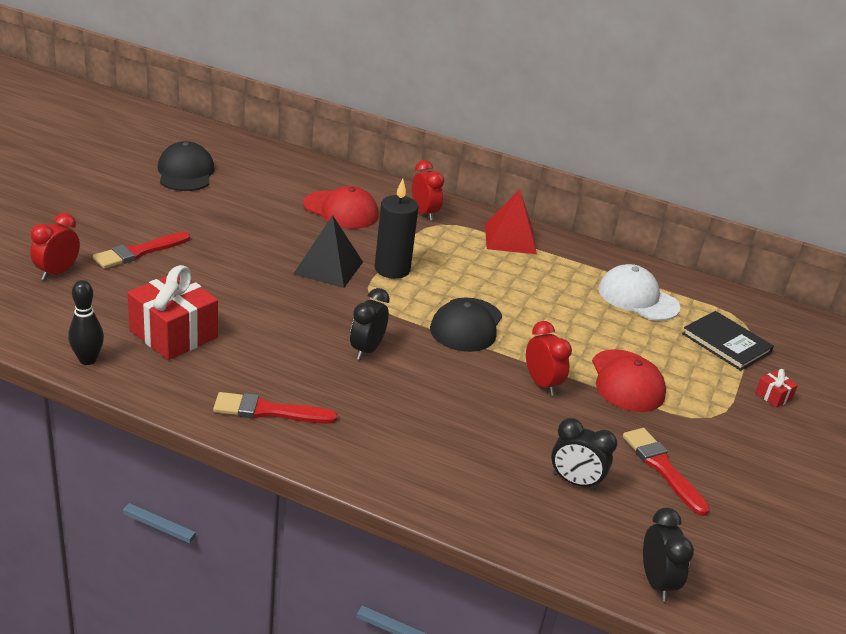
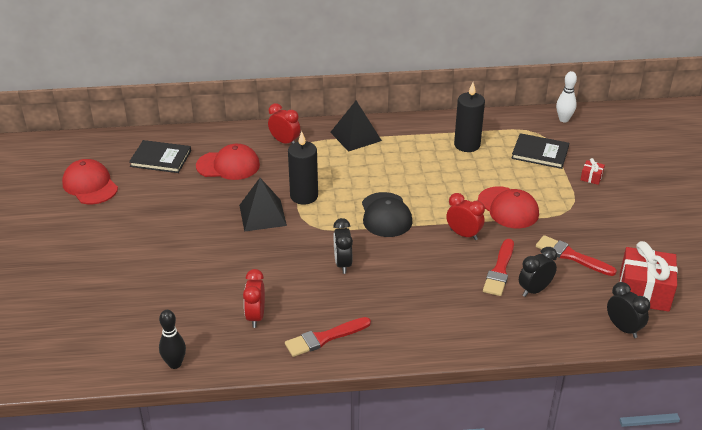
camera: 25 degrees left, 5 degrees up
red clock [30,213,80,280] -> red clock moved to [243,269,265,328]
red brush [93,232,190,269] -> red brush moved to [483,239,514,296]
red gift [128,265,218,360] -> red gift moved to [620,241,678,312]
black cap [158,141,215,191] -> red cap [62,159,118,204]
red pyramid [485,189,537,254] -> black pyramid [330,101,382,152]
black clock [551,418,617,491] -> black clock turned 150 degrees clockwise [519,247,557,297]
white cap [598,264,680,321] -> black candle [454,82,485,152]
none -> black book [129,140,191,173]
none -> white bowling pin [556,71,577,122]

